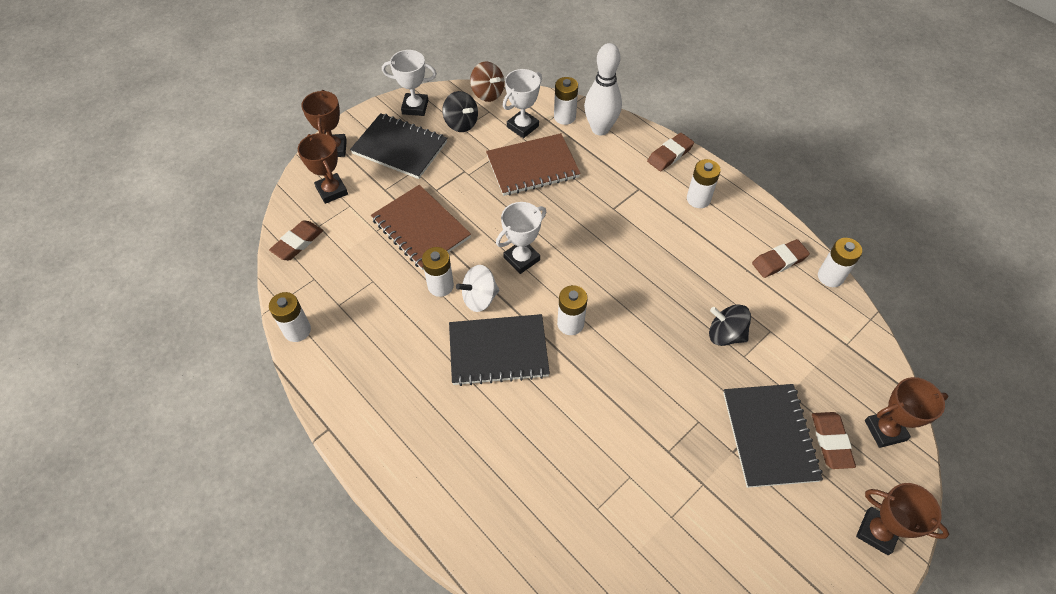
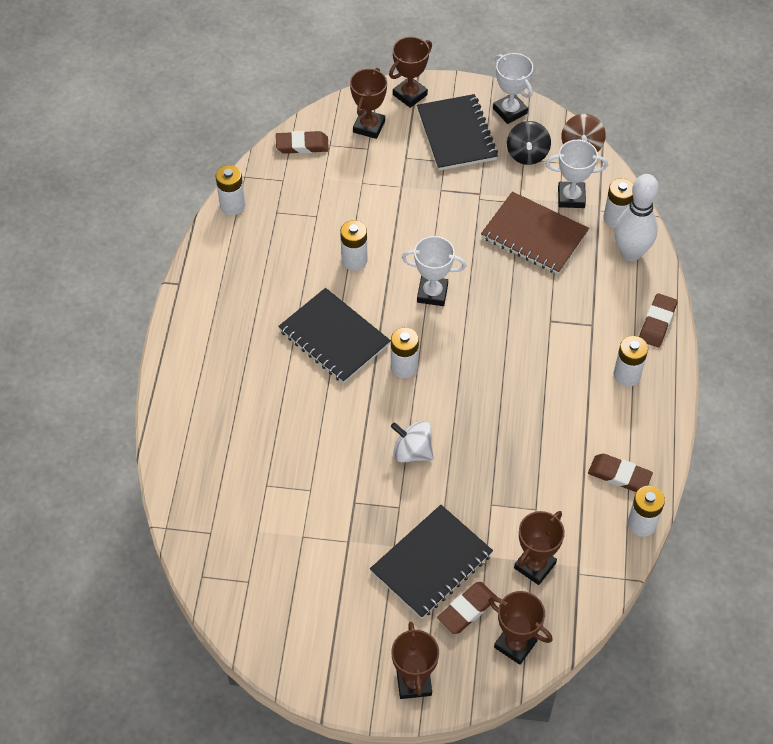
camera: 50 degrees right, 0 degrees up
brown notebook [371,185,471,270] -> none
white spinning top [456,265,500,312] -> white spinning top moved to [391,421,434,463]
brown eraser [647,133,694,171] -> brown eraser turned 75 degrees counterclockwise [639,293,677,347]
black spinning top [709,304,751,346] -> none
none -> brown trophy [514,511,565,585]

